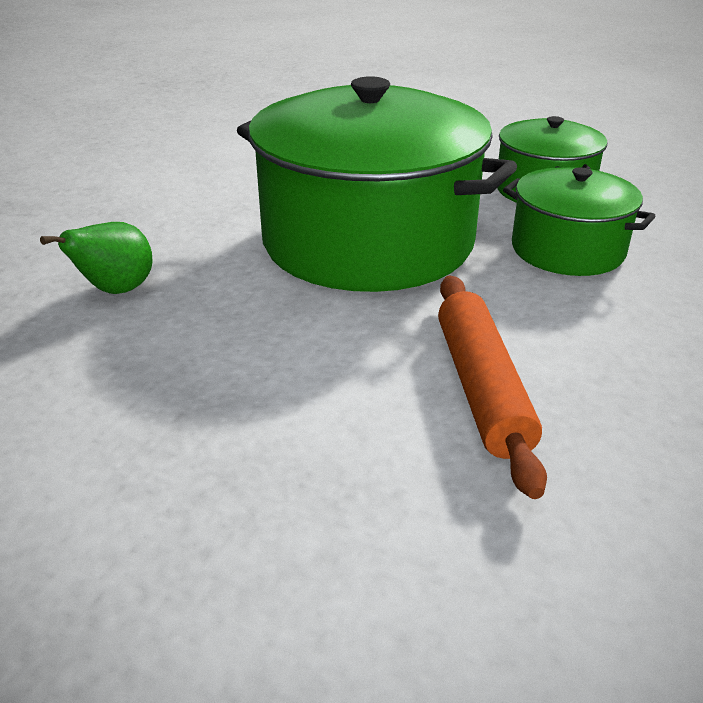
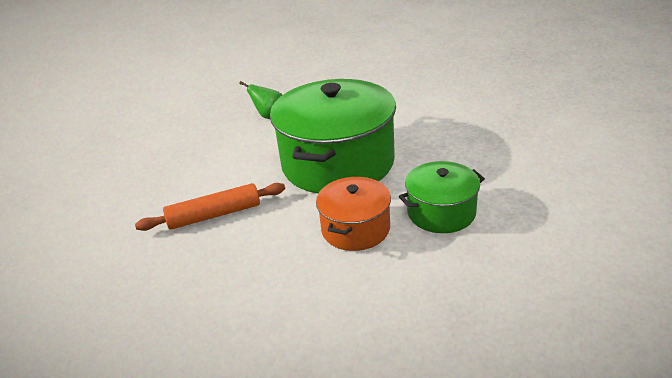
camera: 80 degrees right, 0 degrees up
green pot [503,167,655,276] -> orange pot [316,177,391,251]

